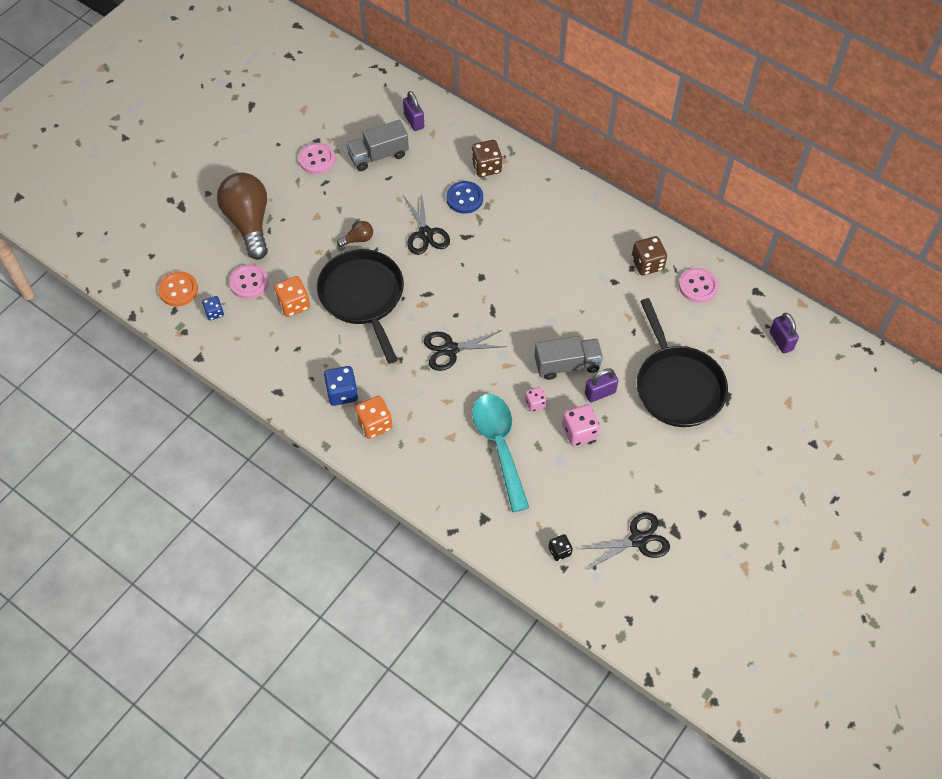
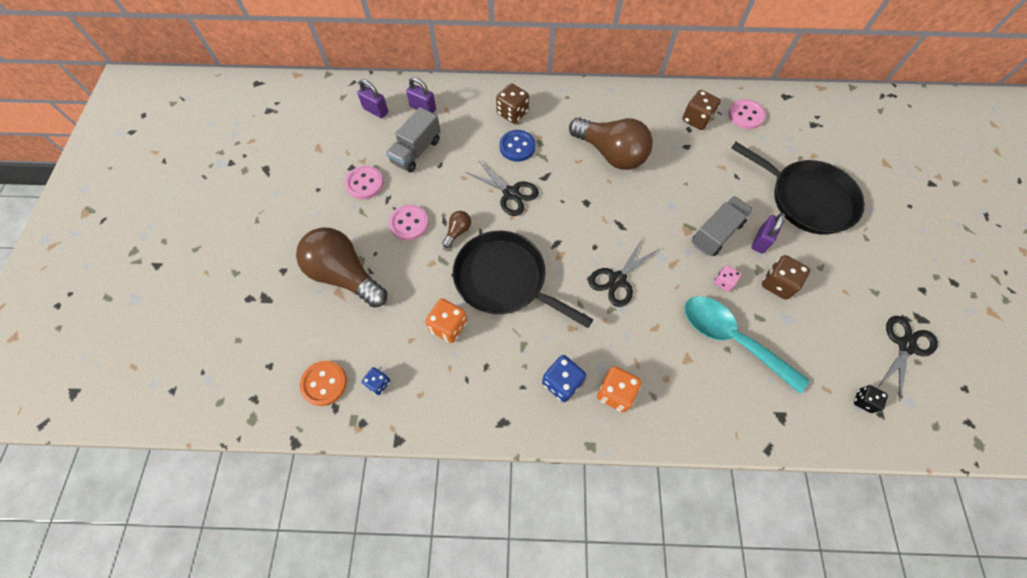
camera: 35 degrees left, 5 degrees up
pink button [229,264,269,299] -> pink button moved to [389,205,429,241]
pink dice [562,404,600,446] -> brown dice [762,255,810,300]
purple padlock [770,313,799,353] -> purple padlock moved to [357,79,388,118]
none -> brown light bulb [569,117,653,170]

